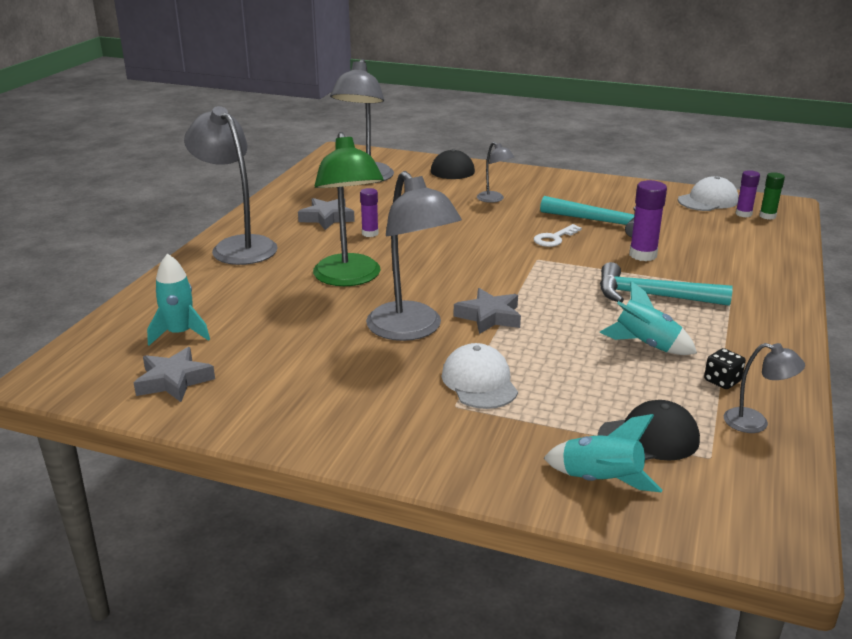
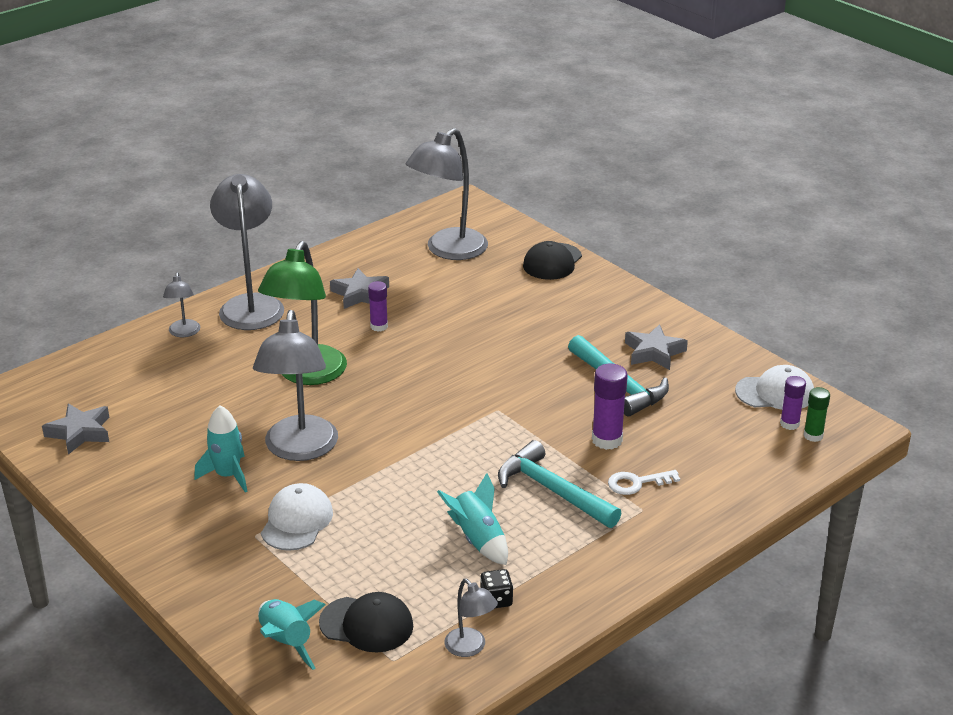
camera: 30 degrees right, 5 degrees up
turquoise rocket [147,253,210,345] -> turquoise rocket moved to [194,406,248,493]
grey star [454,288,521,334] -> grey star moved to [625,324,688,370]
grey lamp [477,142,514,203] -> grey lamp moved to [163,272,200,337]
white key [534,224,582,247] -> white key moved to [608,470,680,495]

